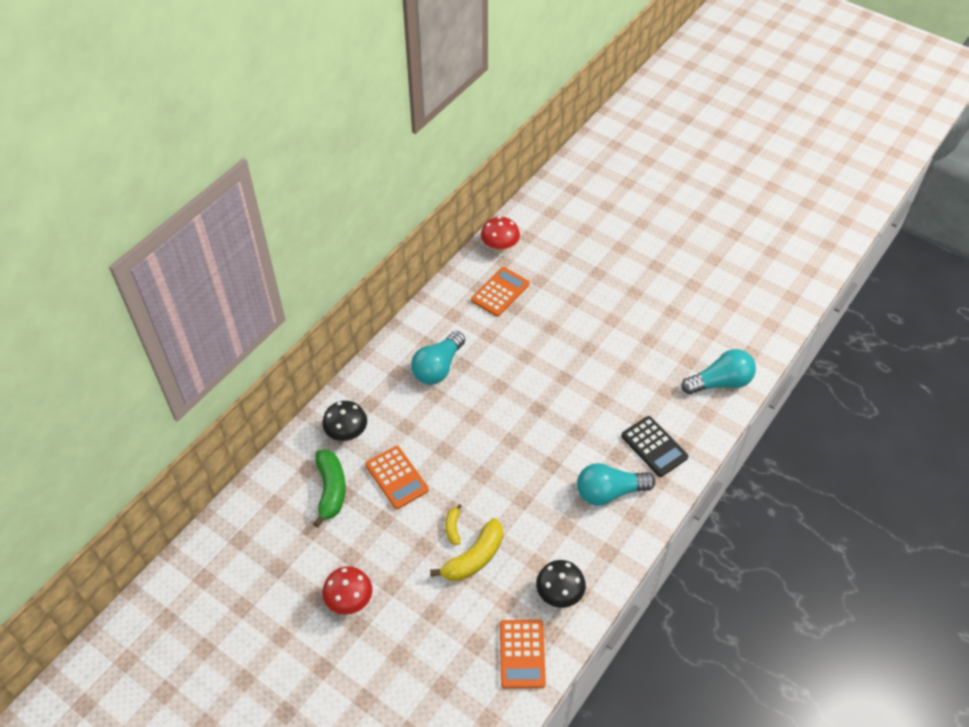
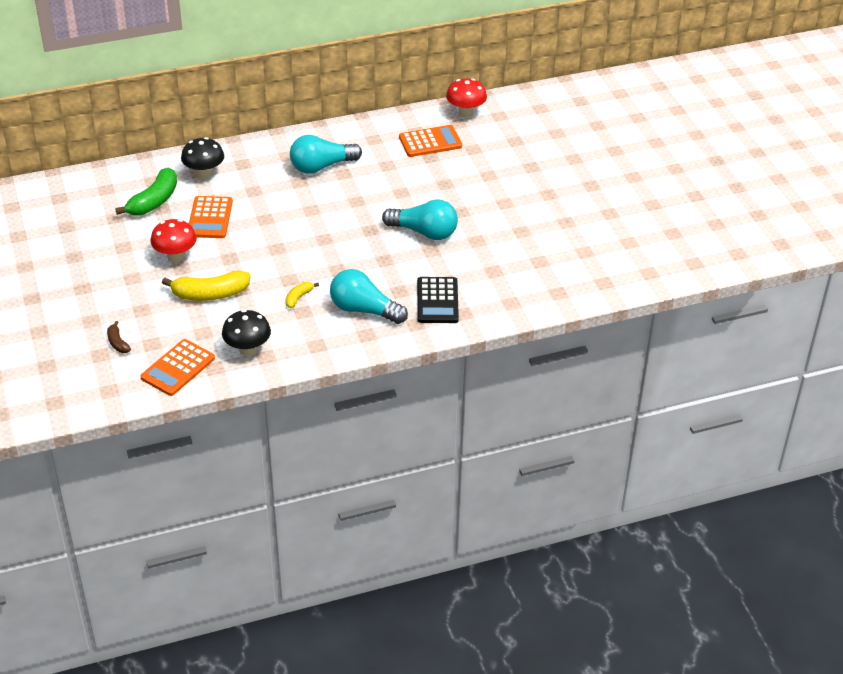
camera: 35 degrees right, 10 degrees down
red mushroom [323,566,372,615] -> red mushroom moved to [150,219,197,263]
yellow banana [445,504,462,545] -> yellow banana moved to [286,282,319,308]
turquoise light bulb [682,349,756,395] -> turquoise light bulb moved to [382,199,458,240]
none -> brown banana [107,321,131,353]

